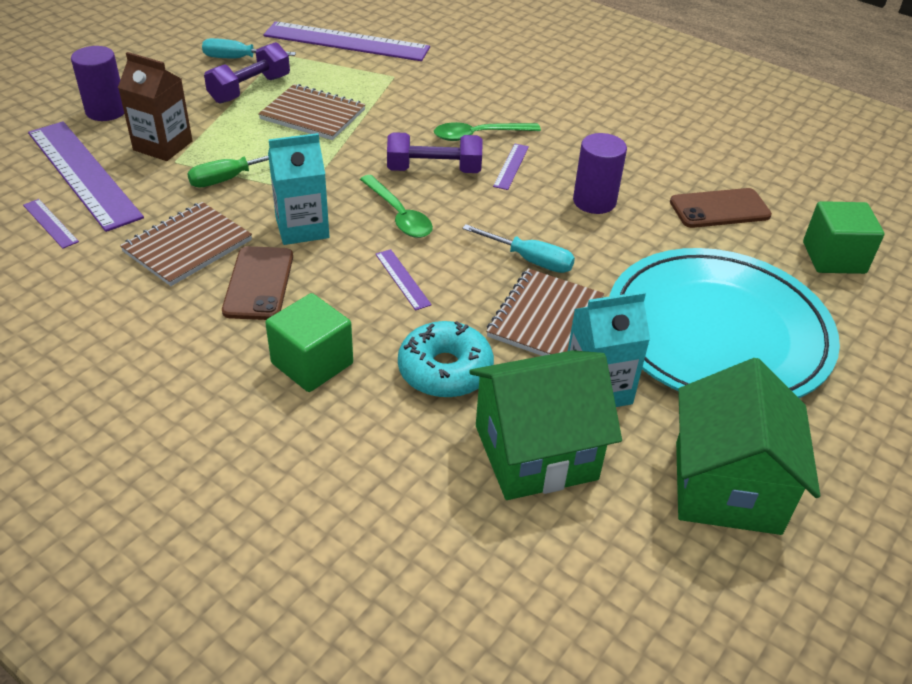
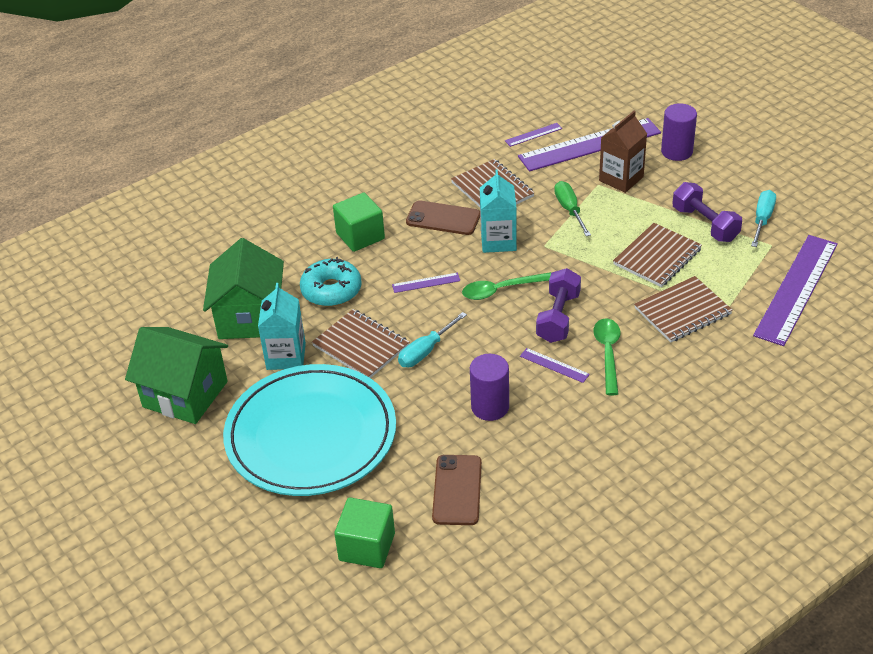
camera: 110 degrees right, 0 degrees up
none -> brown notebook [634,276,733,343]

